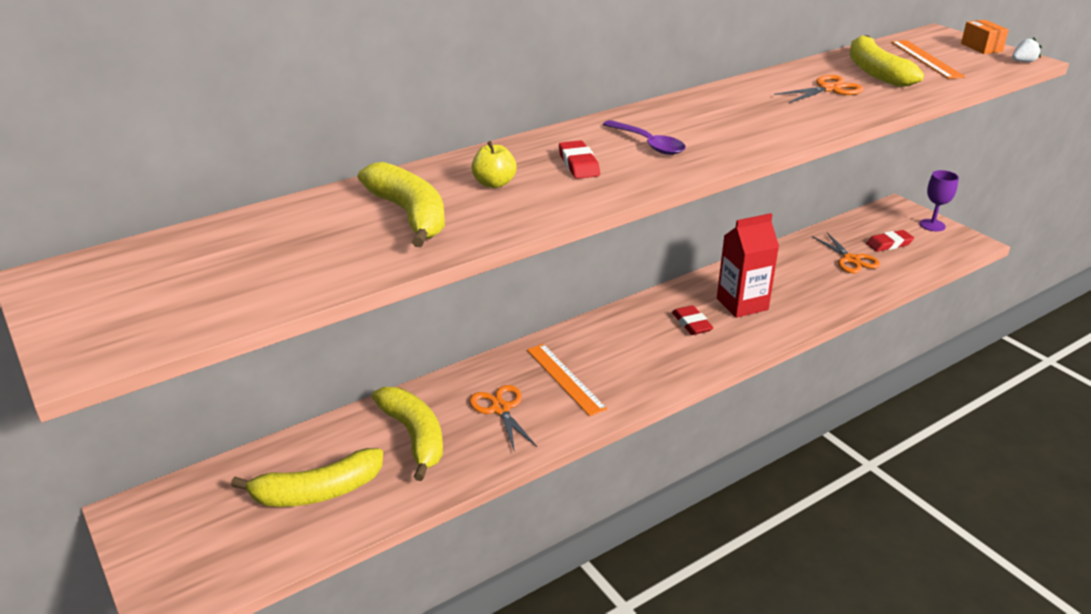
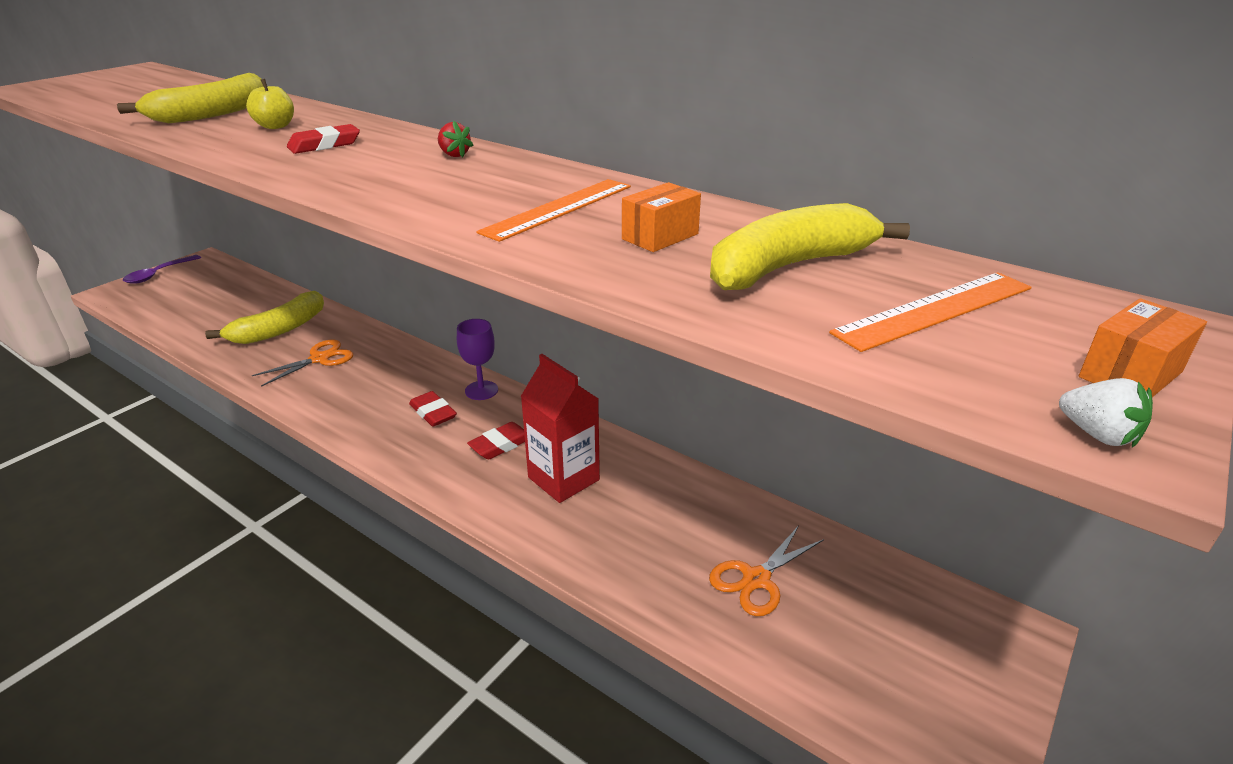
camera: 70 degrees right, 0 degrees up
yellow banana [231,448,383,507] -> none
orange ruler [527,344,607,416] -> orange ruler moved to [476,179,631,242]
purple spoon [603,120,686,155] -> purple spoon moved to [123,255,201,284]
orange scissors [774,75,864,103] -> orange box [622,182,701,252]
red eraser [866,230,914,252] -> red eraser moved to [409,391,457,426]
purple goblet [919,170,959,231] -> purple goblet moved to [457,319,498,400]
none -> red strawberry [438,120,474,158]

